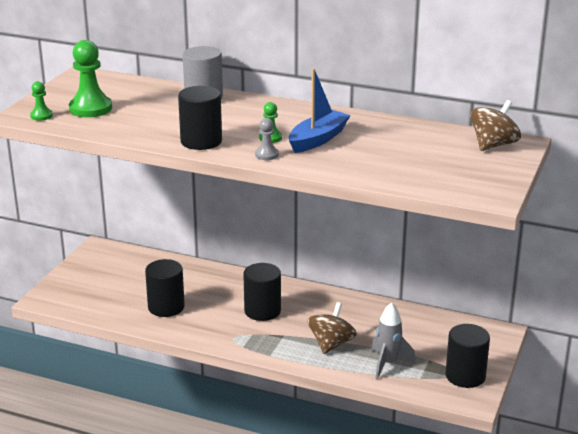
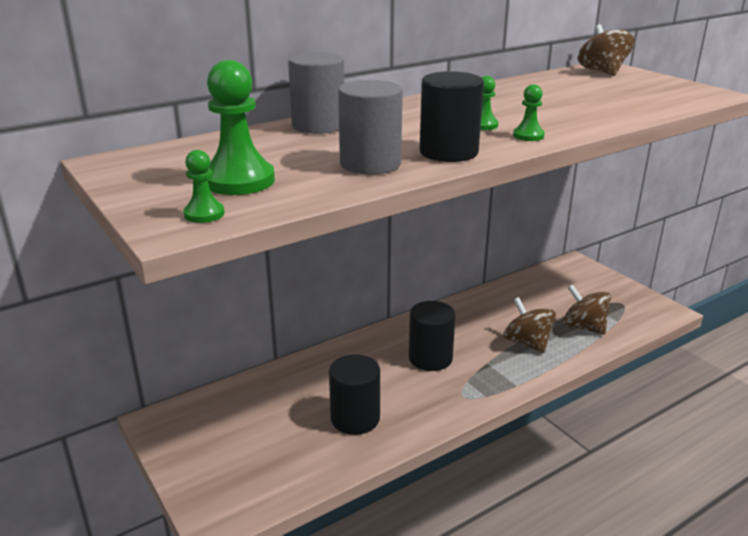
camera: 55 degrees left, 0 degrees up
grey pawn [255,118,279,160] -> green pawn [513,84,545,141]
blue boat [289,68,351,153] -> none
grey rocket [371,302,416,379] -> brown spinning top [563,284,611,335]
black cylinder [445,324,490,388] -> none
none -> grey cylinder [338,80,403,175]

